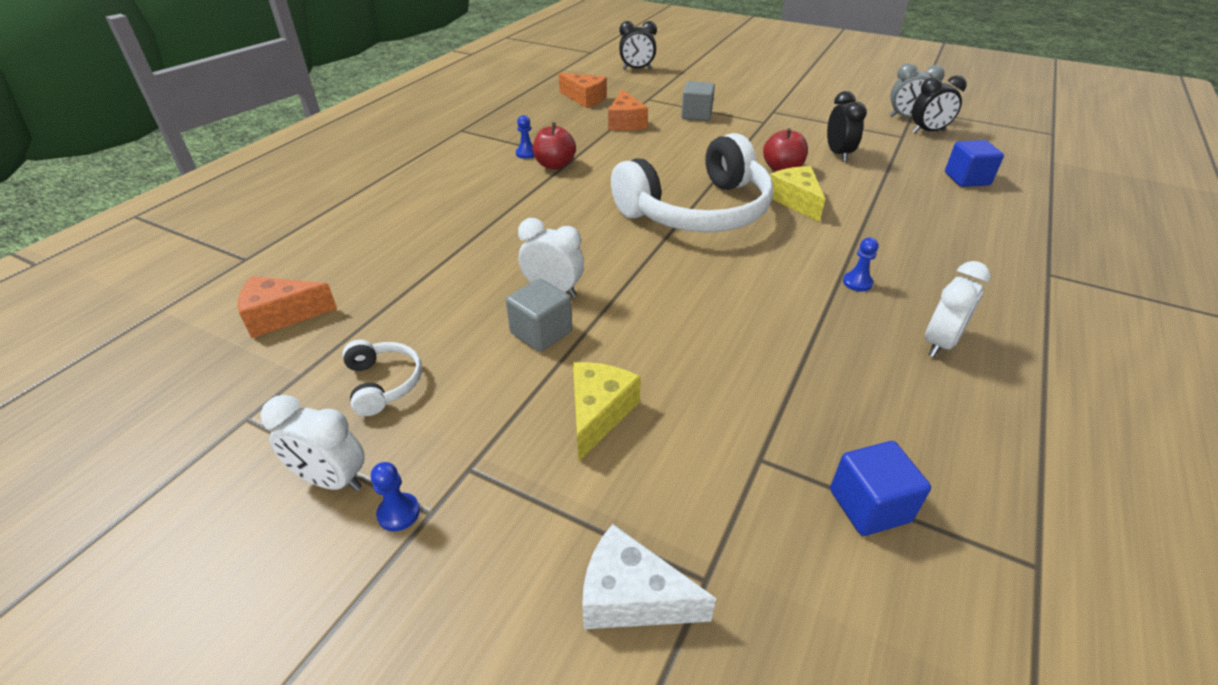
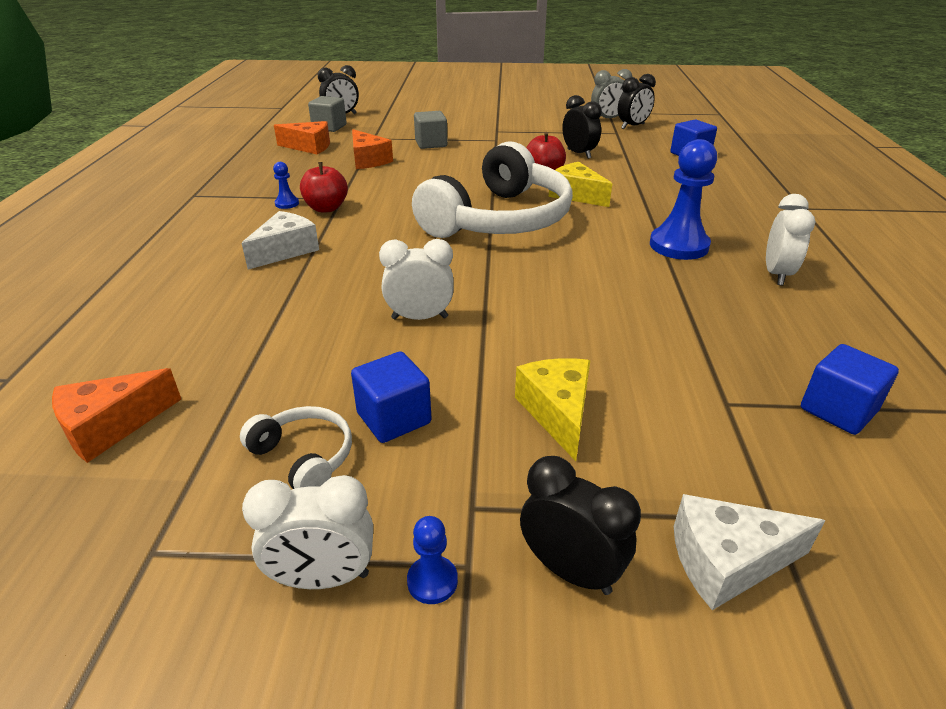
camera: 25 degrees left, 5 degrees down
grey cube [506,278,572,352] -> grey cube moved to [308,96,347,132]
blue pawn [843,237,879,292] -> blue pawn [650,139,717,260], size x2.18
none -> white cheese [242,211,319,269]
none -> blue cube [351,351,432,443]
none -> black clock [520,456,641,595]

